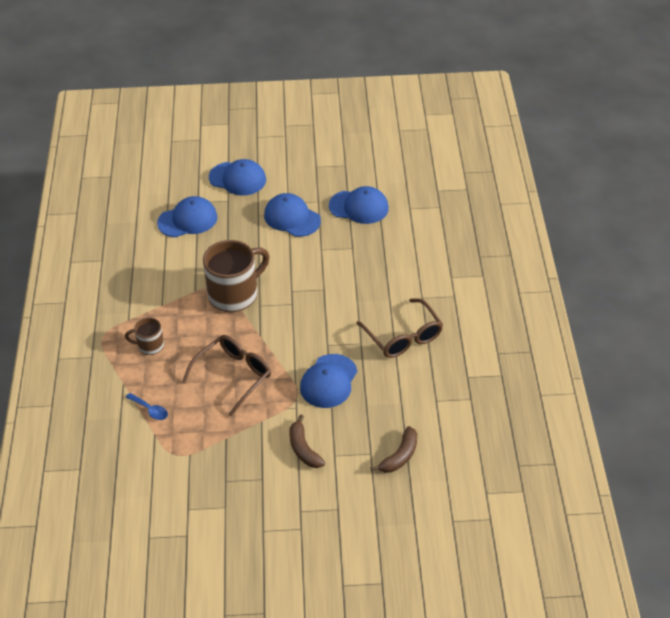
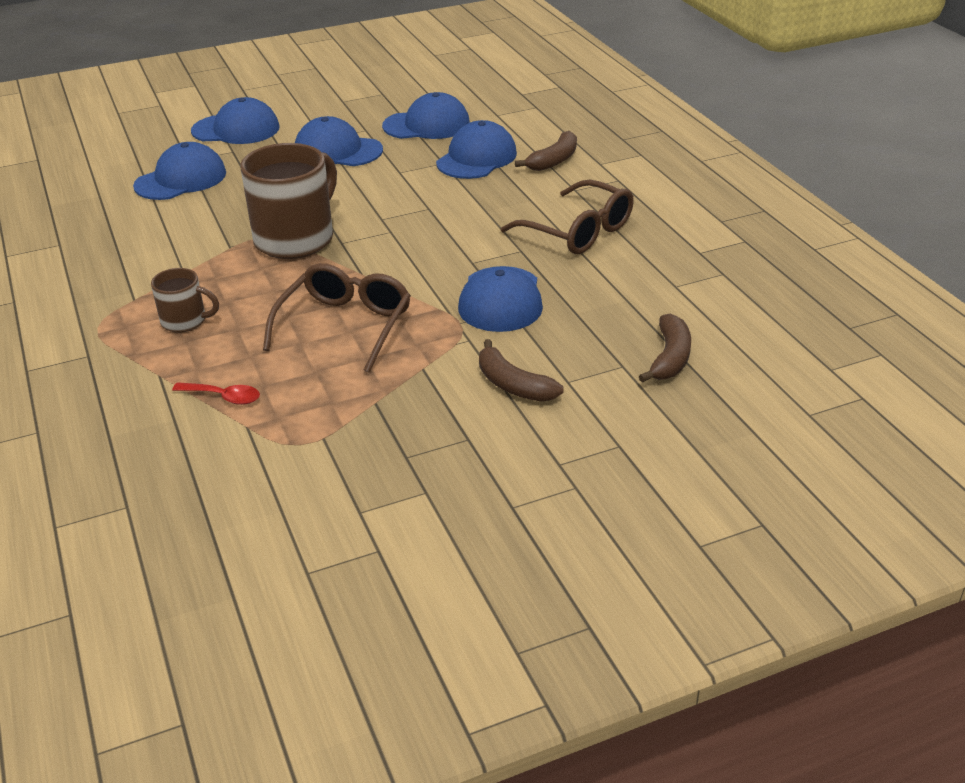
camera: 20 degrees left, 10 degrees down
brown mug [125,317,164,355] -> brown mug turned 150 degrees counterclockwise [151,268,219,333]
blue spoon [126,393,168,420] -> red spoon [172,382,260,405]
none -> blue cap [436,120,517,179]
none -> brown banana [515,131,577,171]

